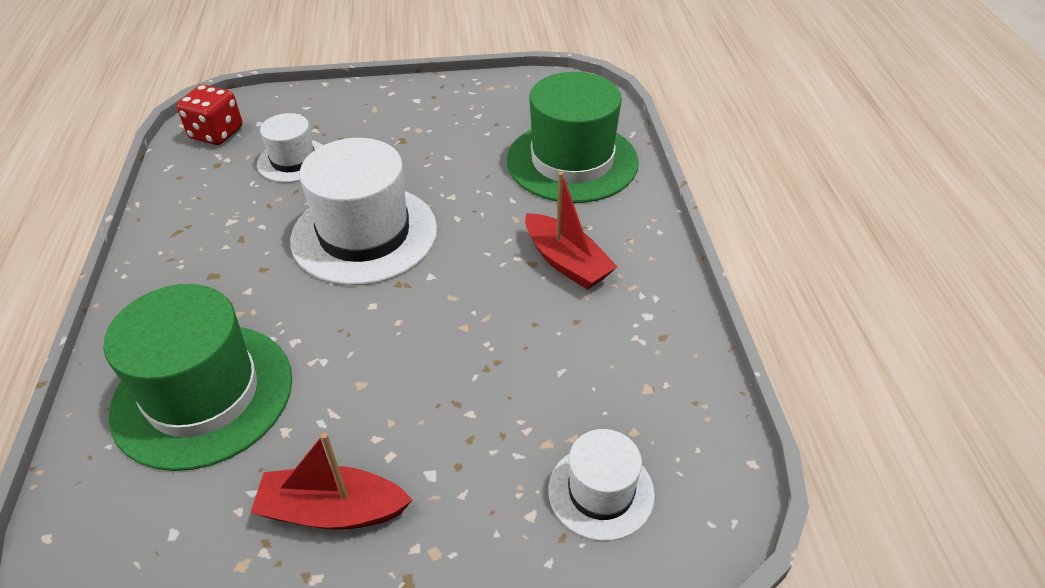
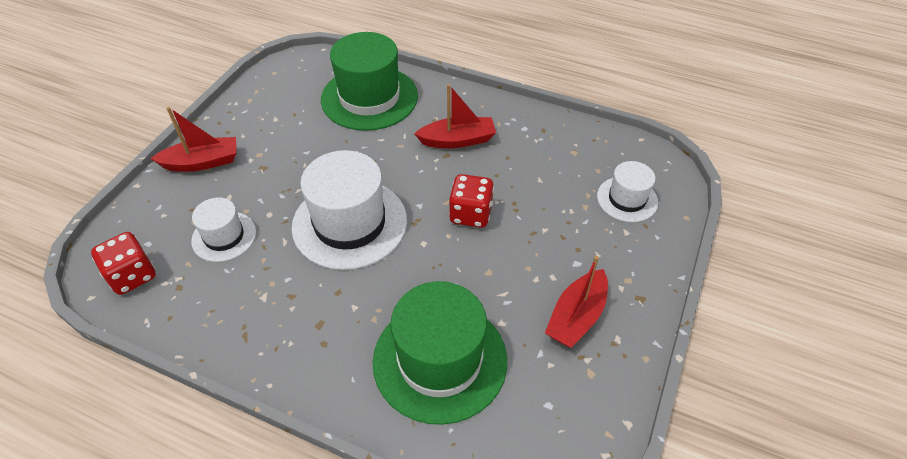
camera: 60 degrees left, 5 degrees up
none -> red boat [150,107,237,172]
none -> red dice [449,174,494,228]

